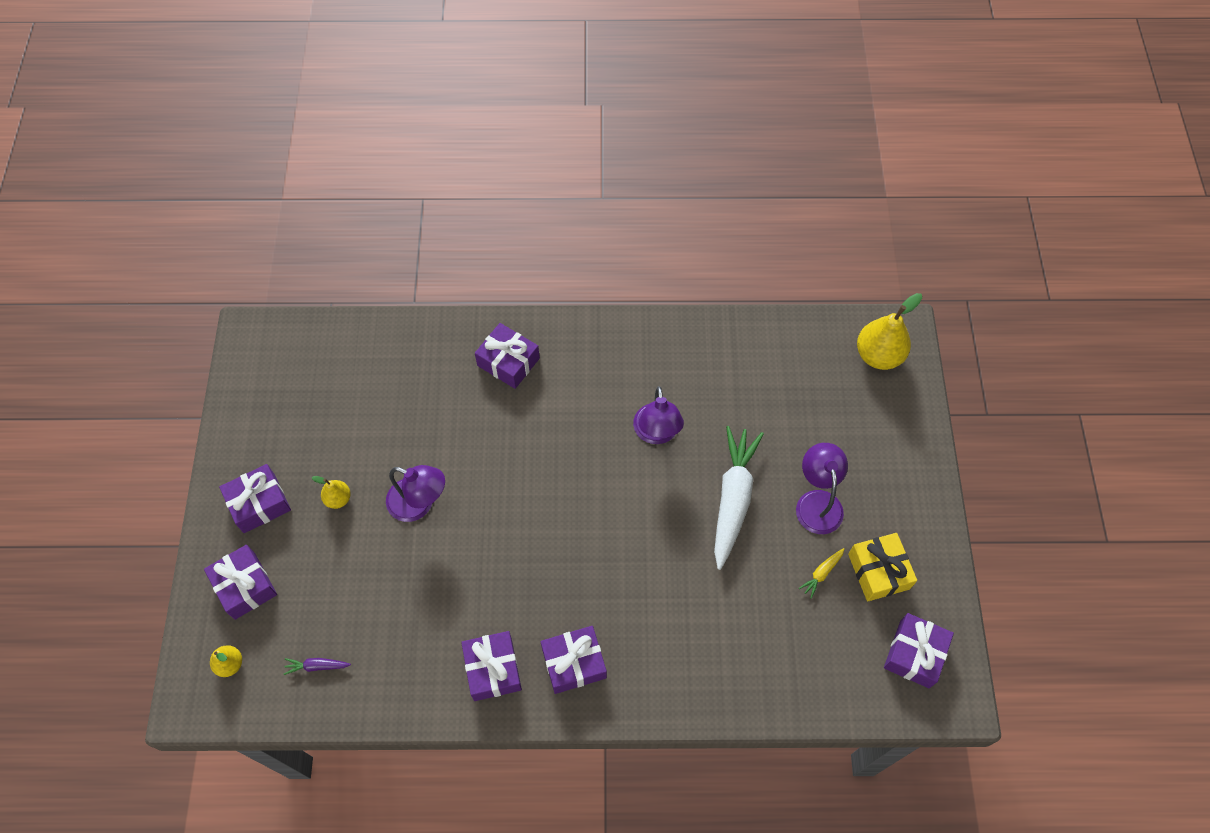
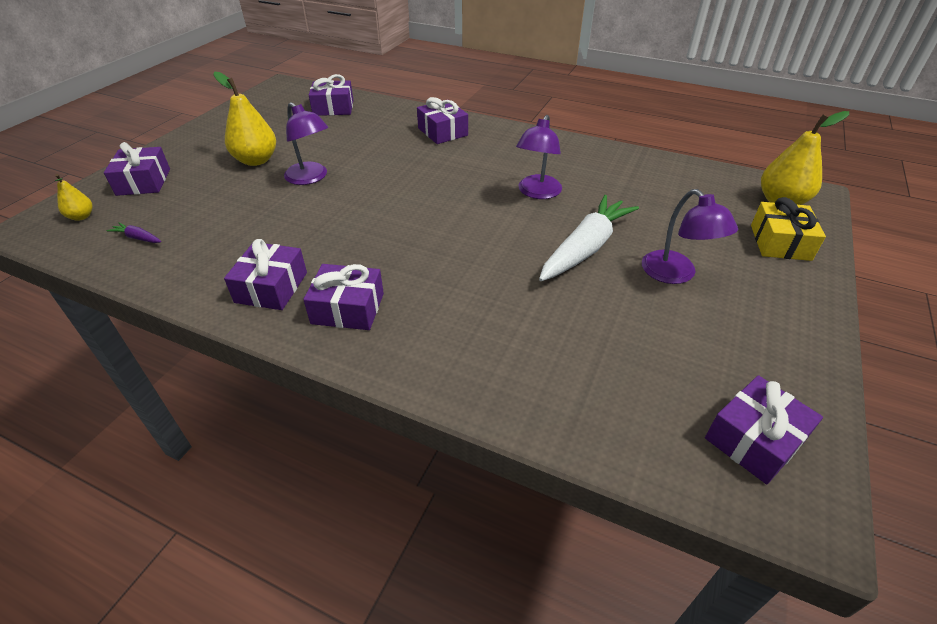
camera: 25 degrees right, 20 degrees down
purple gift [219,464,291,533] -> purple gift moved to [309,74,354,116]
yellow pear [312,476,351,509] -> yellow pear [213,72,276,166], size x1.90
purple lamp [796,443,848,534] -> purple lamp turned 135 degrees clockwise [642,189,738,284]
yellow carrot [799,548,844,599] -> none
yellow gift [848,533,917,601] -> yellow gift moved to [751,197,826,261]

